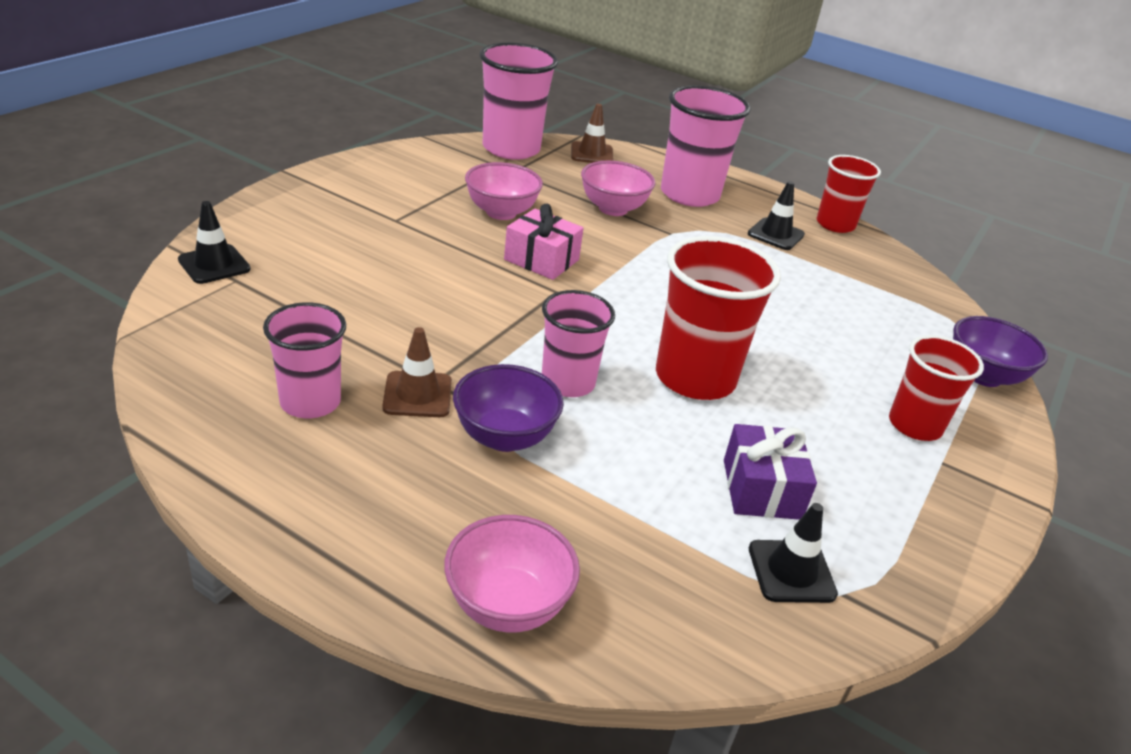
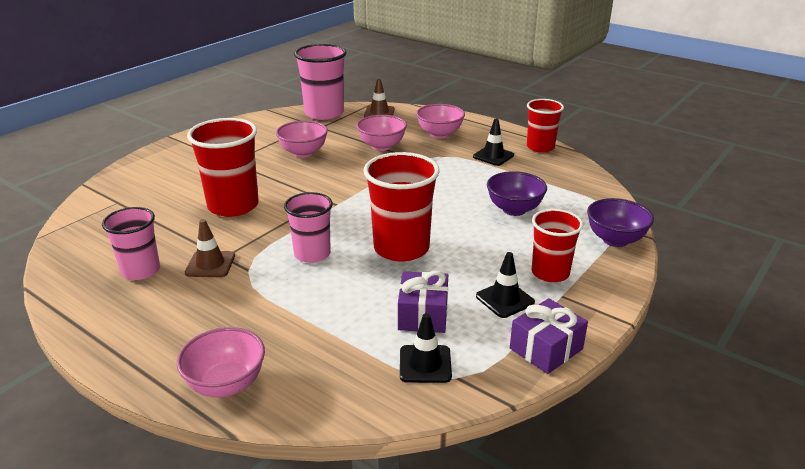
camera: 10 degrees right, 5 degrees down
black traffic cone [178,201,251,284] -> black traffic cone moved to [476,252,535,318]
purple bowl [453,364,564,452] -> purple bowl moved to [487,171,547,216]
pink gift [504,204,584,280] -> none
pink cup [661,86,750,207] -> pink bowl [416,104,465,139]
none -> red cup [187,118,259,217]
none -> purple gift [510,298,588,374]

